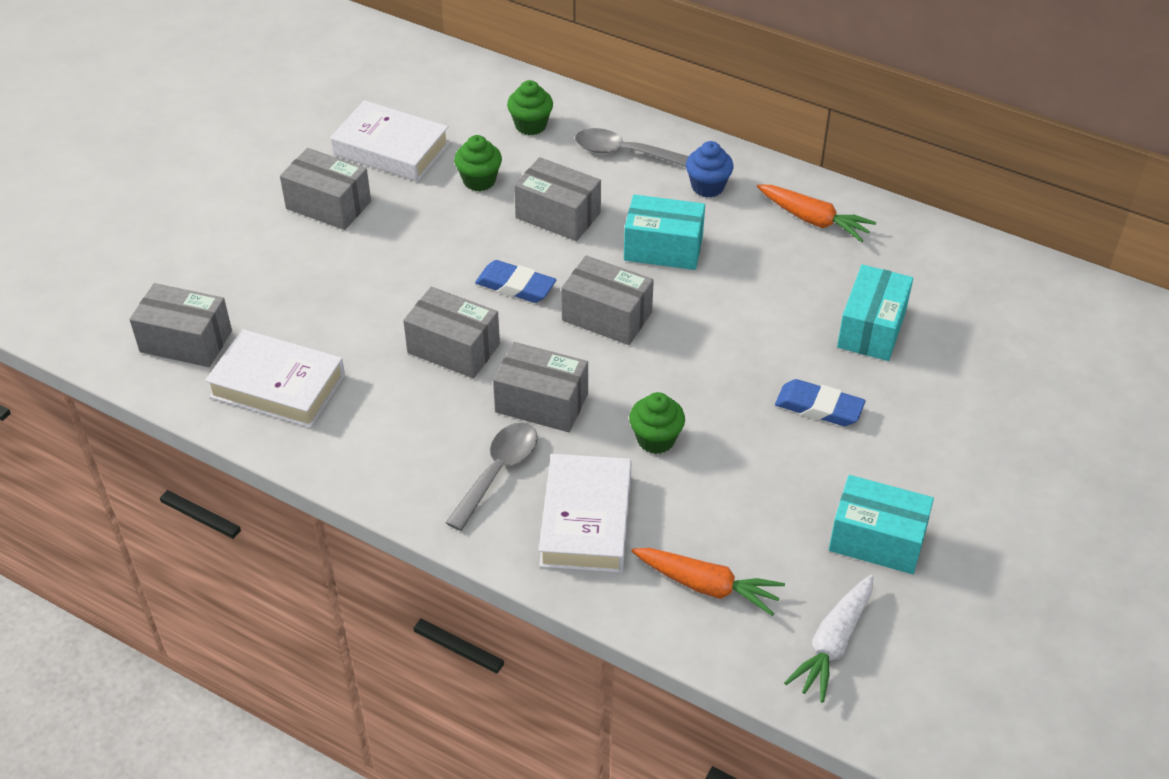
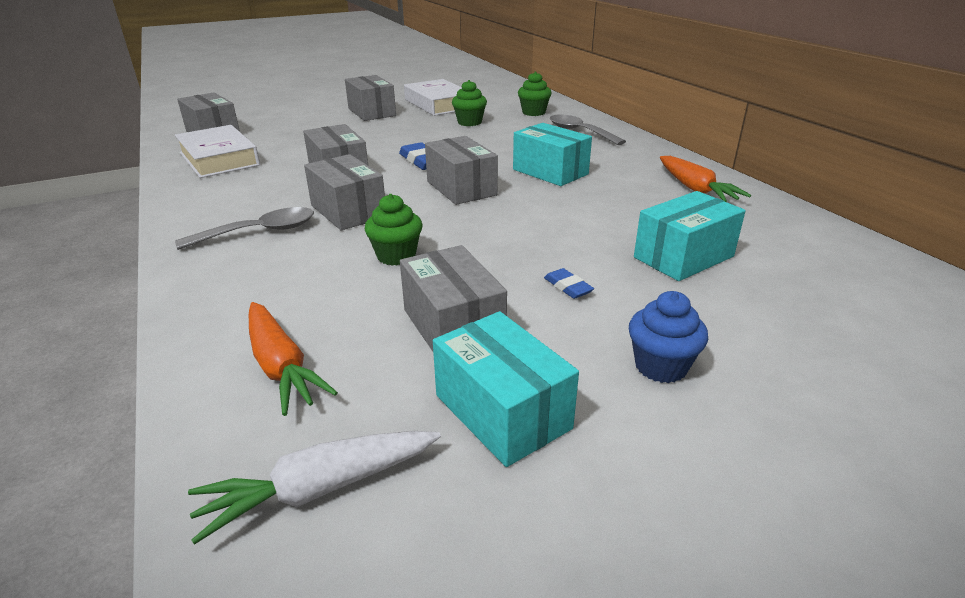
camera: 35 degrees right, 15 degrees down
grey box [514,157,601,241] -> grey box moved to [400,245,507,352]
white book [539,454,632,573] -> none
blue cupcake [686,141,734,198] -> blue cupcake moved to [629,291,708,383]
blue eraser [775,379,866,426] -> blue eraser [544,268,594,299], size x0.57

